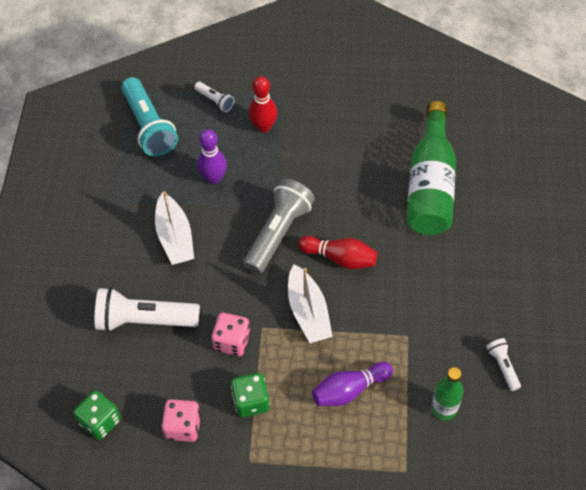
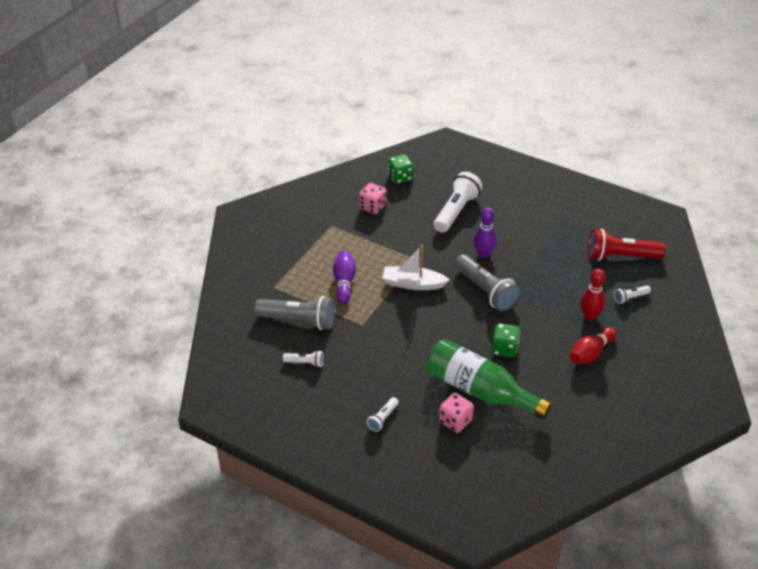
camera: 115 degrees right, 15 degrees down
turquoise flashlight [121,77,178,157] -> red flashlight [588,229,666,261]
white boat [155,191,194,265] -> none
purple bowling pin [197,129,227,184] -> purple bowling pin moved to [474,207,497,258]
pink dice [211,313,250,356] -> pink dice moved to [439,393,474,433]
green dice [231,373,270,417] -> green dice moved to [491,323,520,358]
red bowling pin [298,236,377,269] -> red bowling pin moved to [570,327,616,364]
green bottle [431,367,464,420] -> grey flashlight [254,296,335,330]
none -> white flashlight [366,397,399,432]

